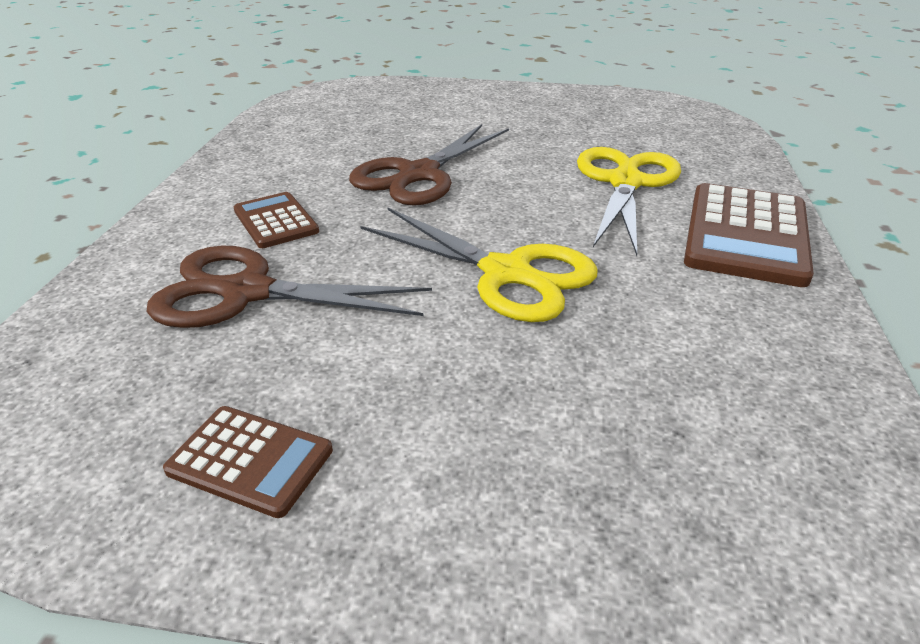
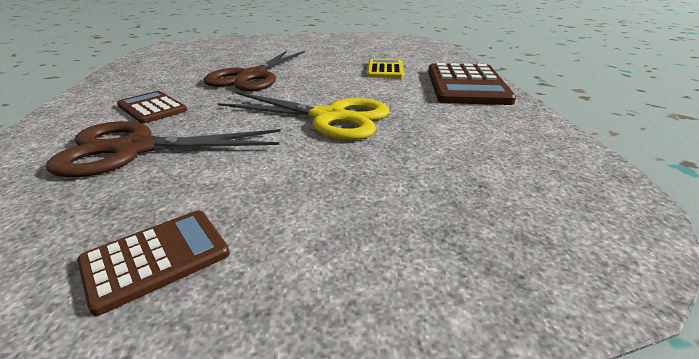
camera: 15 degrees left, 5 degrees down
brown calculator [163,406,333,518] -> brown calculator turned 45 degrees counterclockwise [77,210,230,316]
yellow scissors [577,147,681,256] -> yellow calculator [367,59,404,78]

